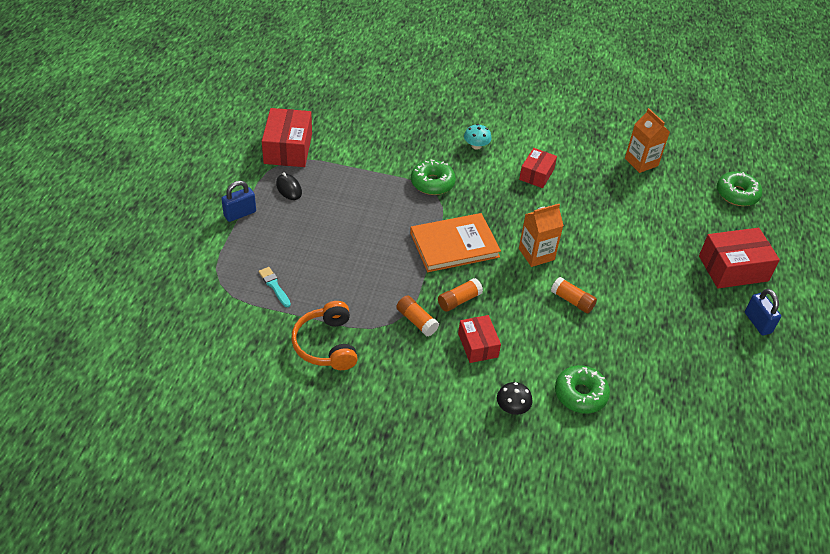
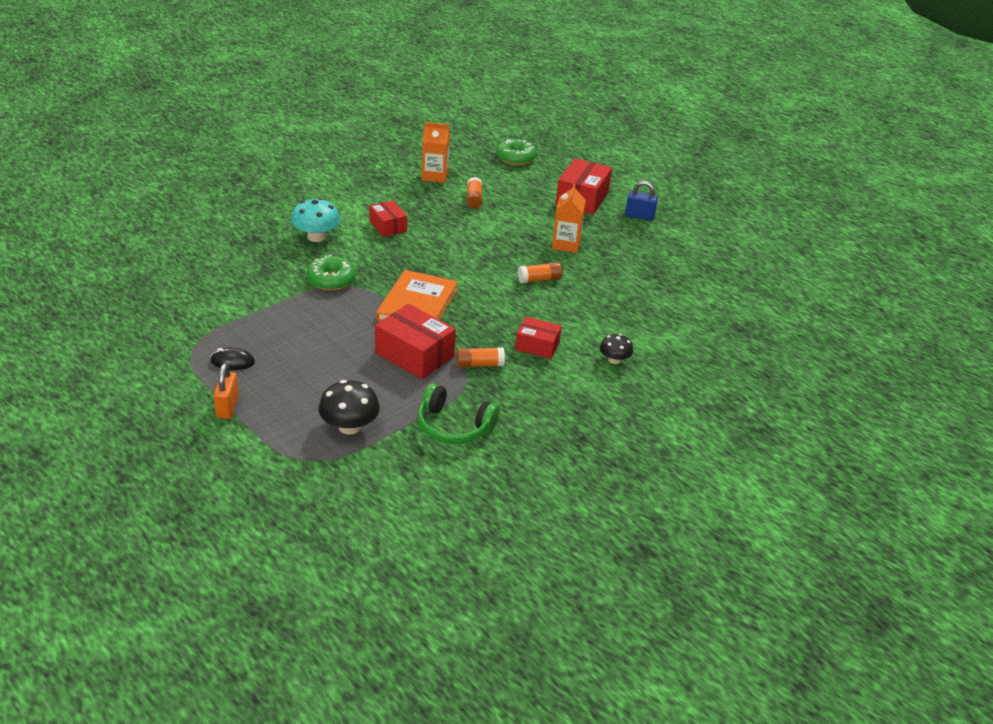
camera: 55 degrees left, 10 degrees down
blue padlock [221,181,256,222] -> orange padlock [213,363,239,419]
turquoise brush [258,267,291,307] -> black mushroom [319,380,380,435]
red box [262,108,312,167] -> red box moved to [375,304,456,379]
orange headphones [291,301,358,370] -> green headphones [417,383,500,444]
orange glue stick [438,278,483,312] -> orange glue stick moved to [466,177,482,209]
turquoise mushroom [464,124,492,150] -> turquoise mushroom [291,198,340,242], size x1.62
orange carton [519,204,564,267] -> orange carton moved to [552,184,586,253]
green donut [555,365,610,414] -> none

